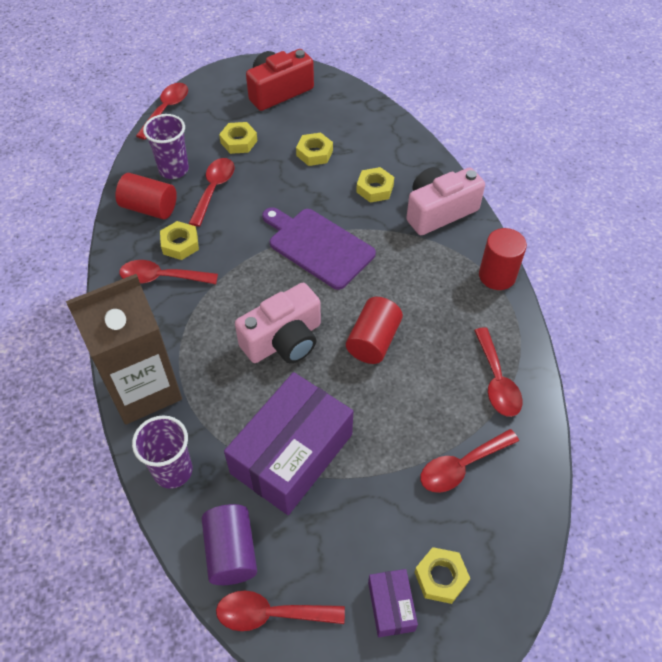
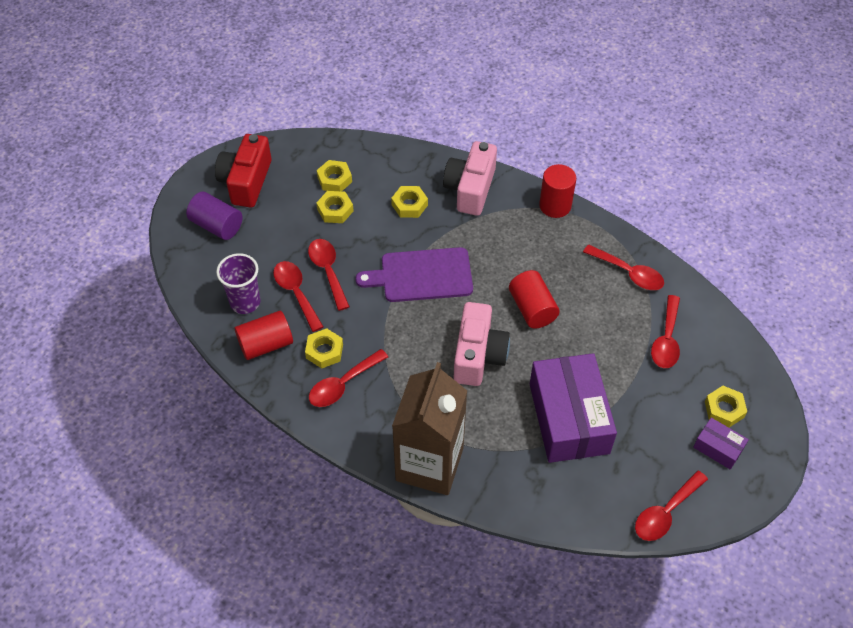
camera: 45 degrees left, 0 degrees up
purple cup [132,416,193,489] -> none
red spoon [136,83,188,140] -> red spoon moved to [308,239,350,311]
purple cylinder [202,504,257,585] -> purple cylinder moved to [186,191,242,240]
yellow nut [219,122,257,154] -> yellow nut moved to [317,160,352,191]

